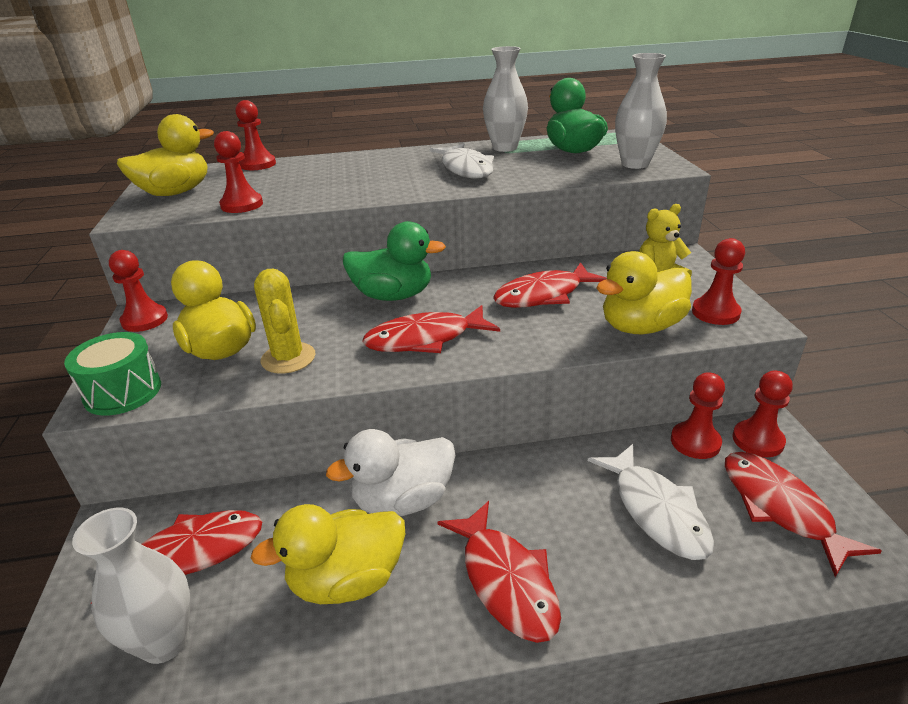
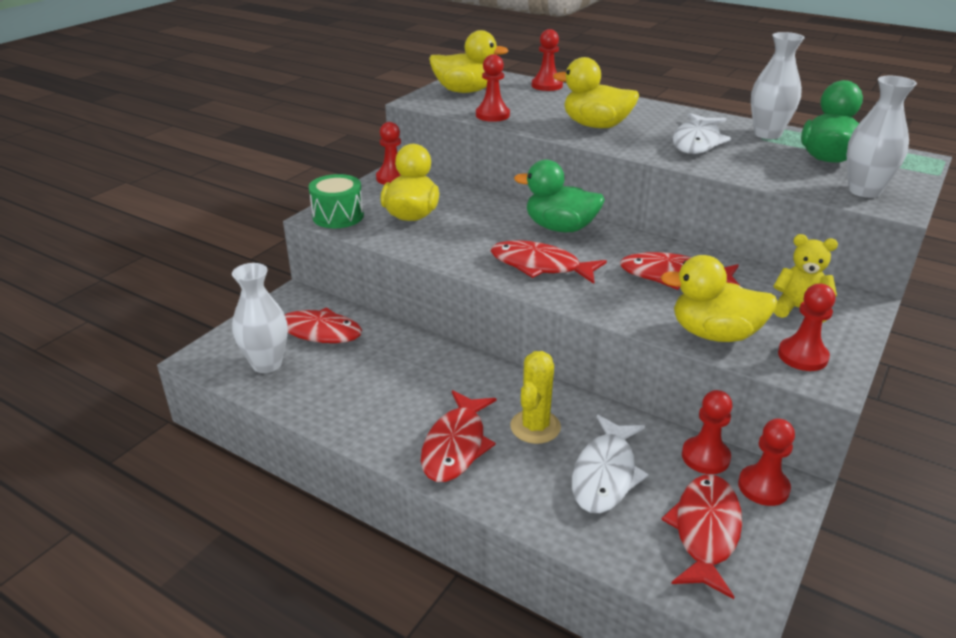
camera: 40 degrees right, 0 degrees up
yellow duck [251,504,405,604] -> yellow duck moved to [553,57,639,128]
yellow cactus [254,269,315,374] -> yellow cactus moved to [510,351,561,444]
white duck [326,429,455,516] -> none
green duck [343,221,446,301] -> green duck turned 150 degrees clockwise [514,160,605,232]

